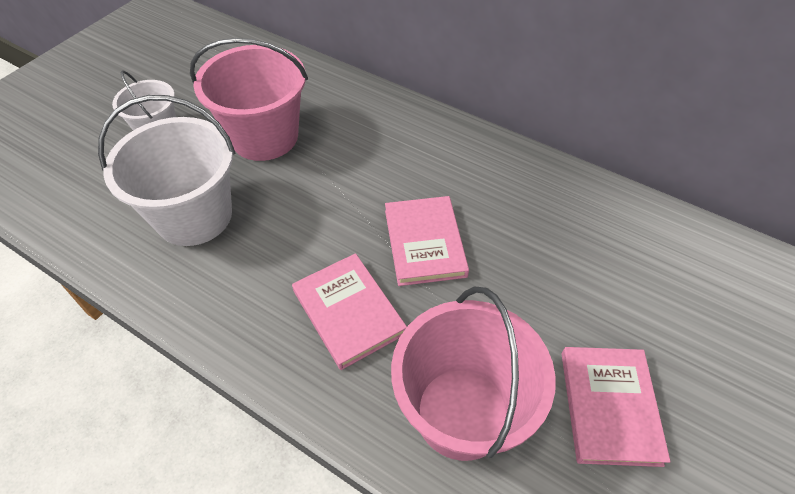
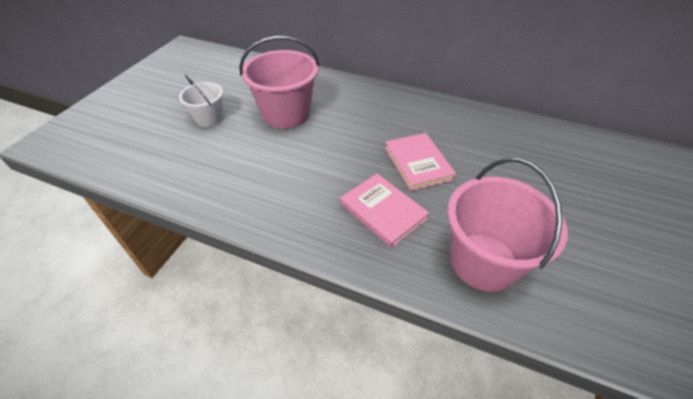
camera: 10 degrees left, 5 degrees down
white bucket [98,95,235,246] -> none
pink book [561,347,671,467] -> none

